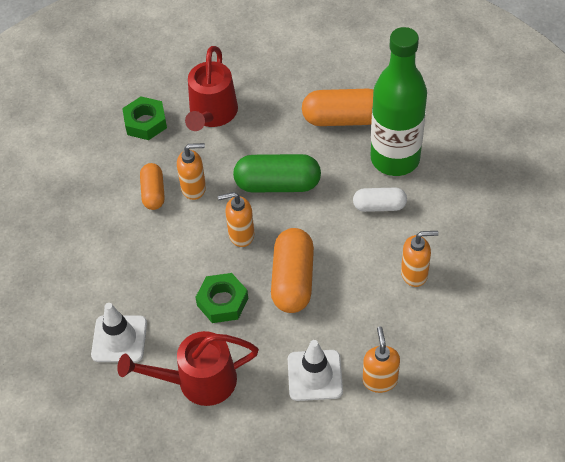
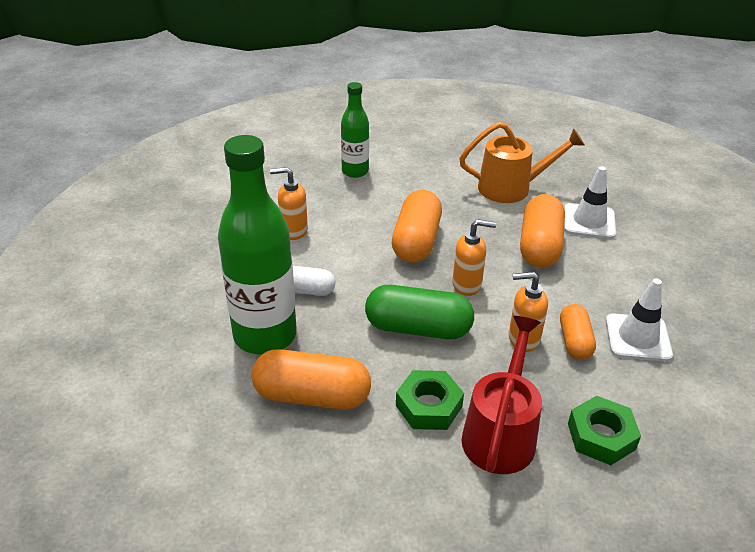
camera: 175 degrees left, 15 degrees down
red watering can [117,331,259,406] -> orange watering can [459,122,585,203]
green nut [195,273,248,323] -> green nut moved to [396,370,464,430]
white traffic cone [288,340,343,401] -> white traffic cone moved to [606,278,673,362]
orange soap dispenser [363,326,400,393] -> green bottle [341,82,369,178]
none -> orange capsule [520,194,565,268]

